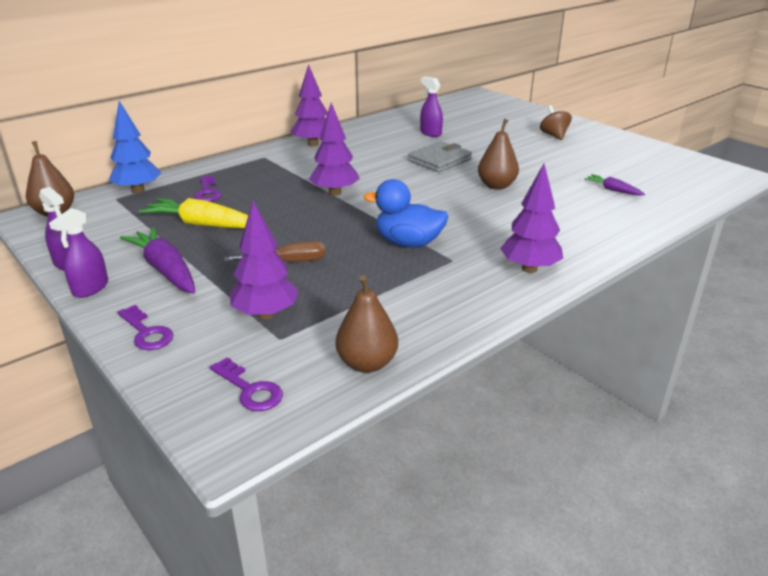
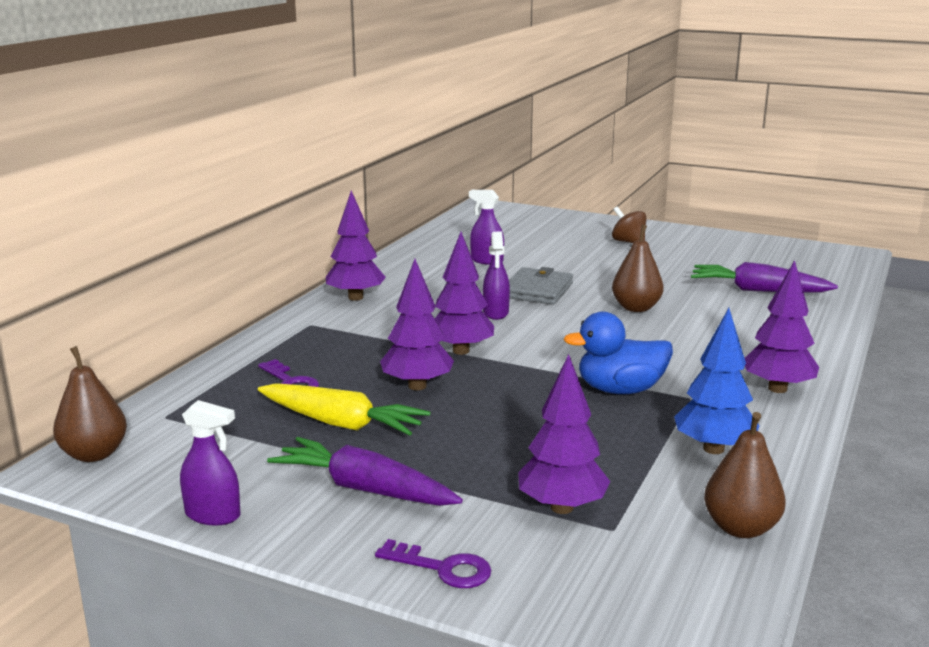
camera: 25 degrees left, 10 degrees down
purple spray bottle [49,208,108,298] -> purple spray bottle moved to [483,232,510,320]
blue tree [109,101,161,193] -> blue tree moved to [674,308,760,454]
yellow carrot [139,198,248,229] -> yellow carrot turned 150 degrees counterclockwise [258,383,431,436]
purple key [210,357,283,411] -> none
brown screwdriver [224,241,325,262] -> none
purple carrot [584,174,645,196] -> purple carrot [691,262,838,293], size x1.90
none -> purple tree [380,259,454,390]

